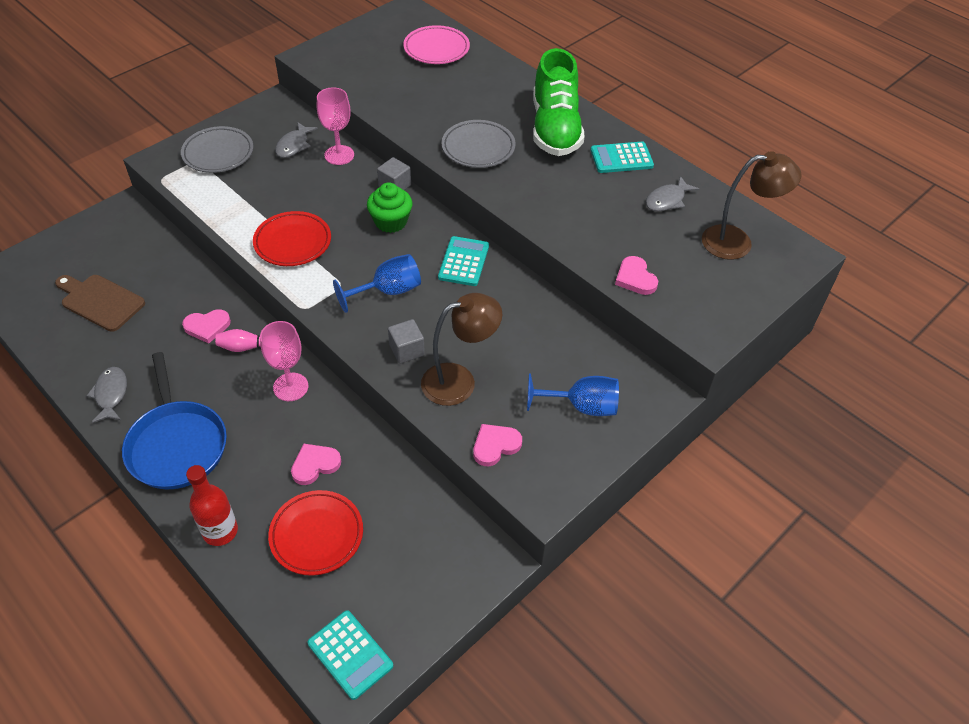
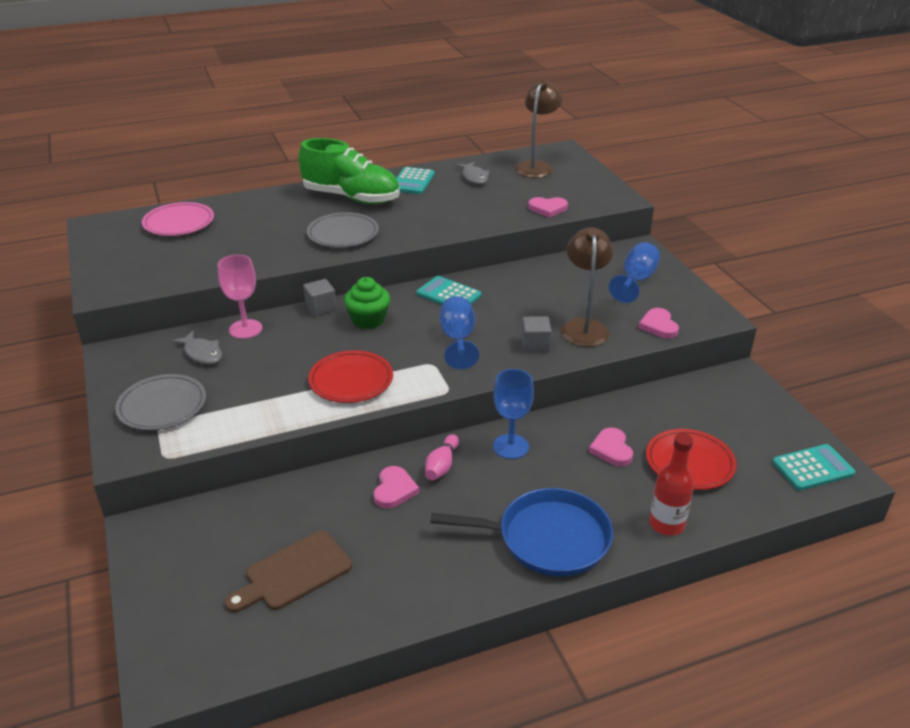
camera: 65 degrees left, 15 degrees down
grey fish [86,367,127,423] -> none
pink goblet [260,321,308,401] -> blue goblet [493,369,534,459]

